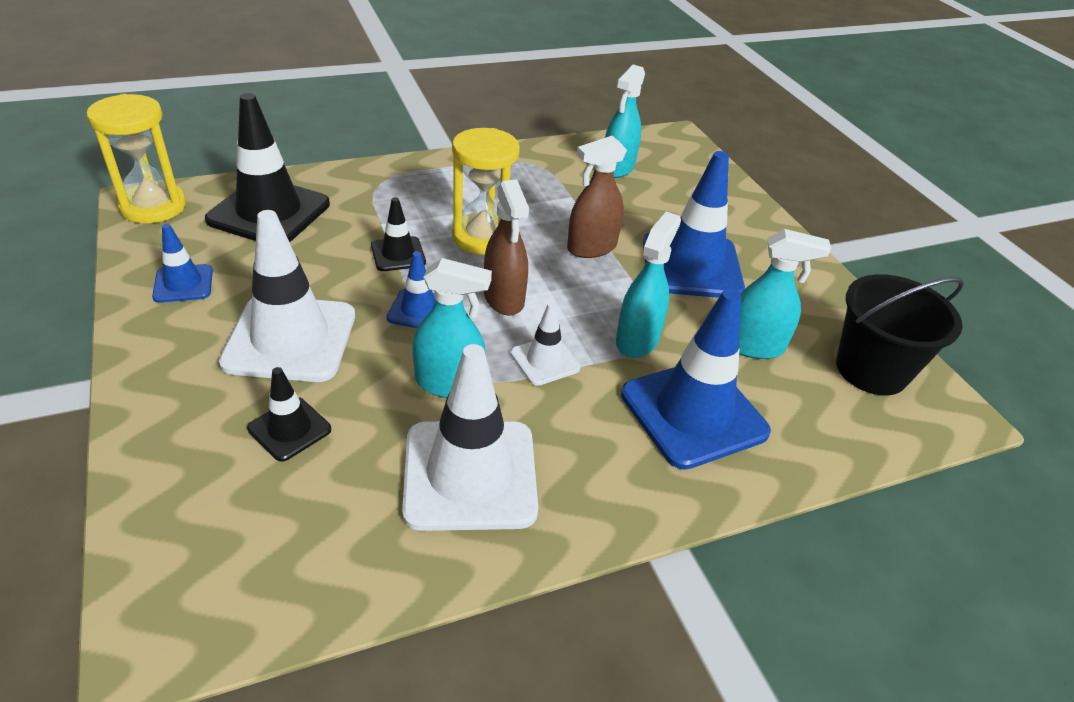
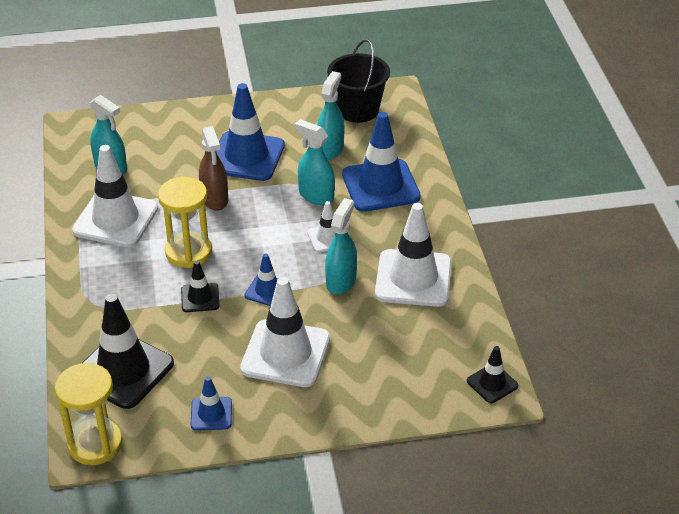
camera: 75 degrees left, 0 degrees up
black traffic cone [247,367,331,462] -> black traffic cone moved to [467,346,518,403]
brown spray bottle [484,180,529,315] -> none
none -> white traffic cone [72,145,158,247]

